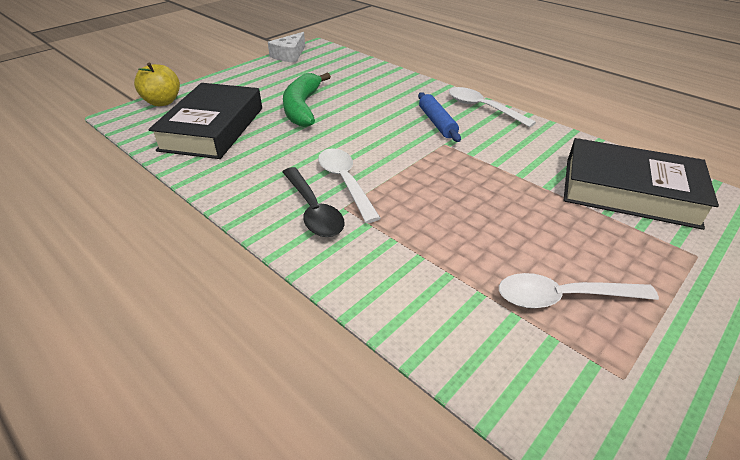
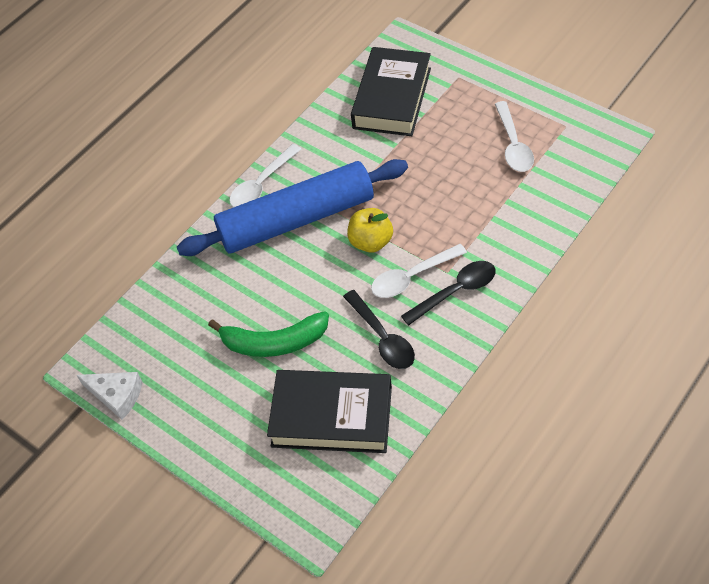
camera: 90 degrees left, 15 degrees up
yellow apple [134,63,180,106] -> yellow apple moved to [347,208,393,253]
blue rolling pin [418,92,461,142] -> blue rolling pin [177,159,408,256], size x2.41
none -> black spoon [343,290,415,369]

